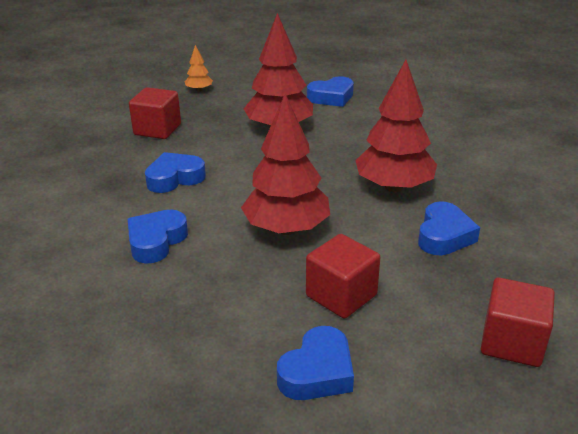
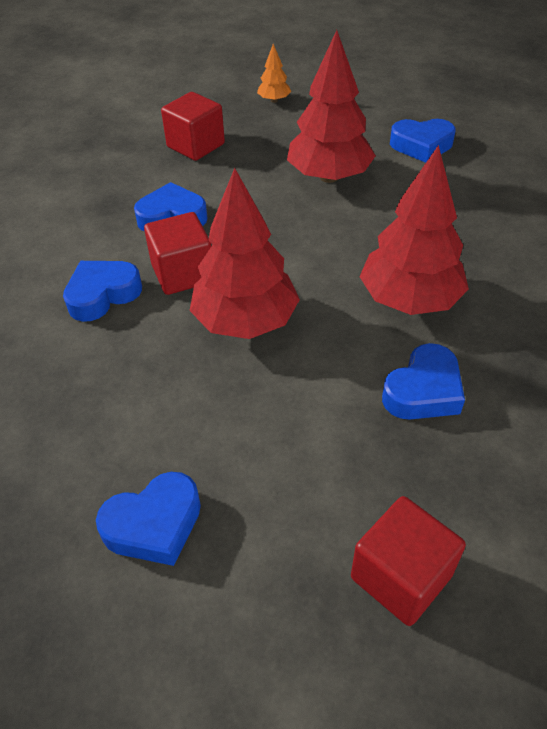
camera: 25 degrees right, 15 degrees up
red cube [306,234,380,319] -> red cube moved to [144,212,211,295]

